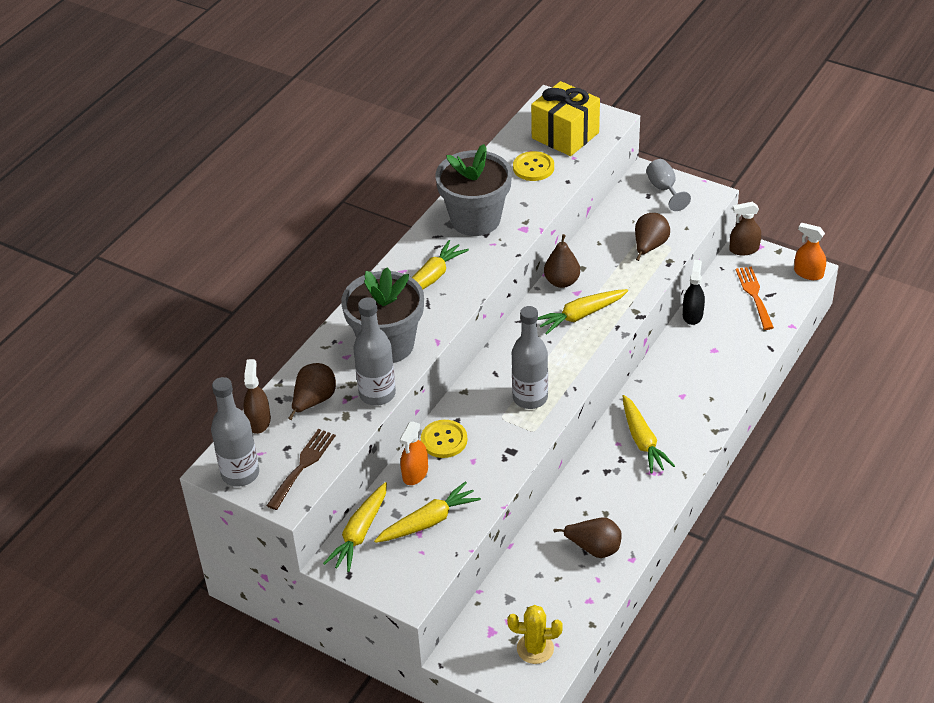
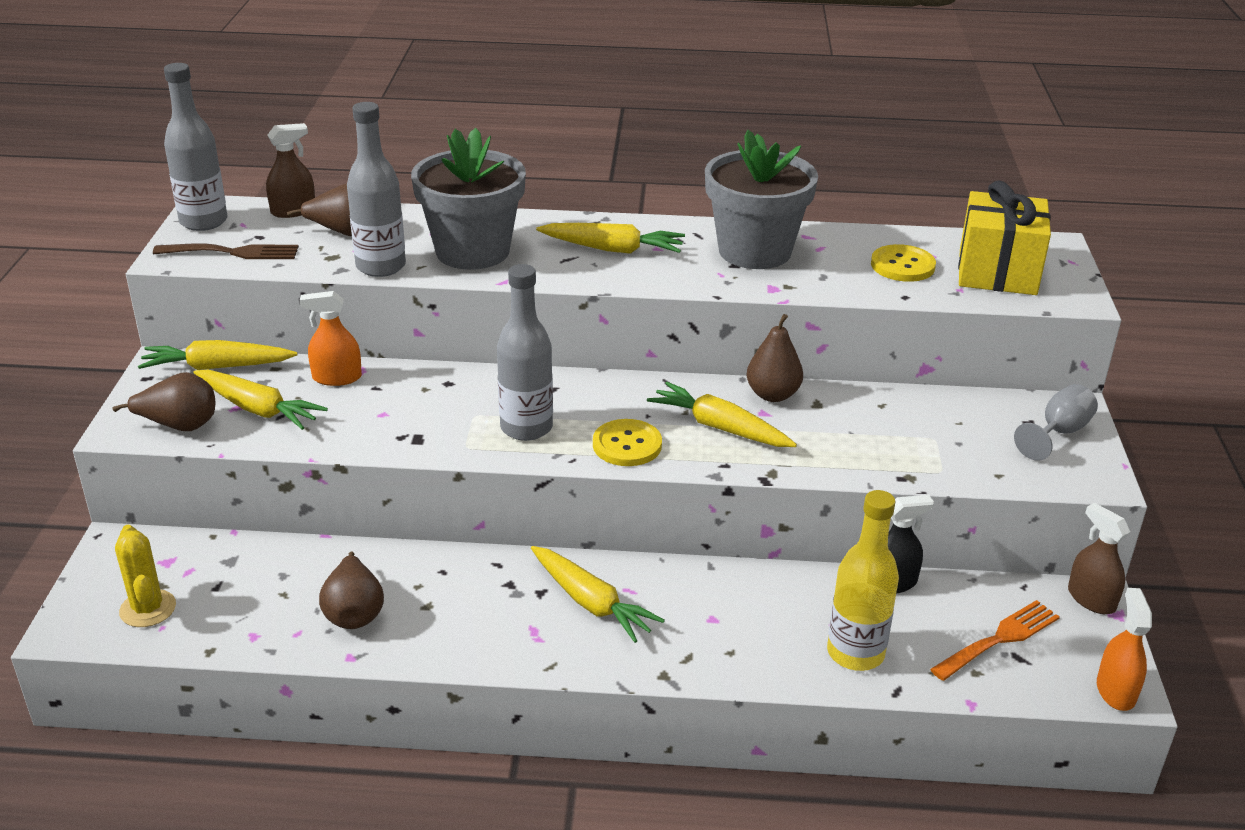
camera: 60 degrees right, 10 degrees down
yellow button [421,420,467,458] -> yellow button moved to [593,419,662,466]
yellow carrot [622,395,675,474] -> yellow carrot turned 90 degrees counterclockwise [531,546,665,643]
brown pear [635,213,670,261] -> brown pear moved to [113,372,215,431]
none -> yellow bottle [827,490,899,671]

